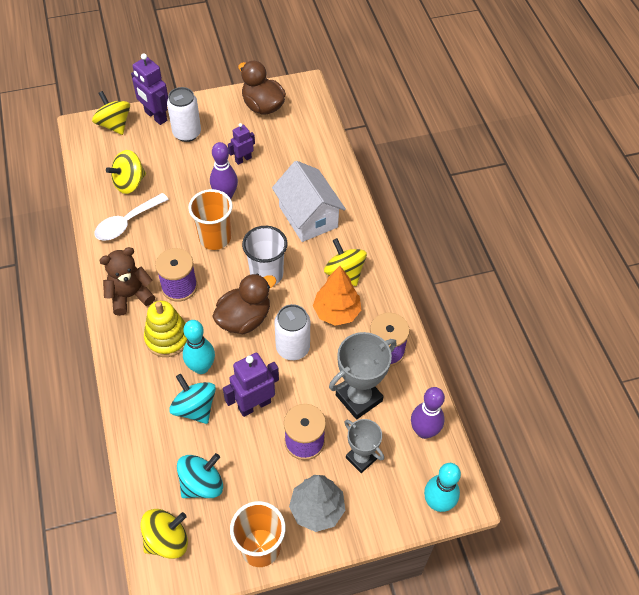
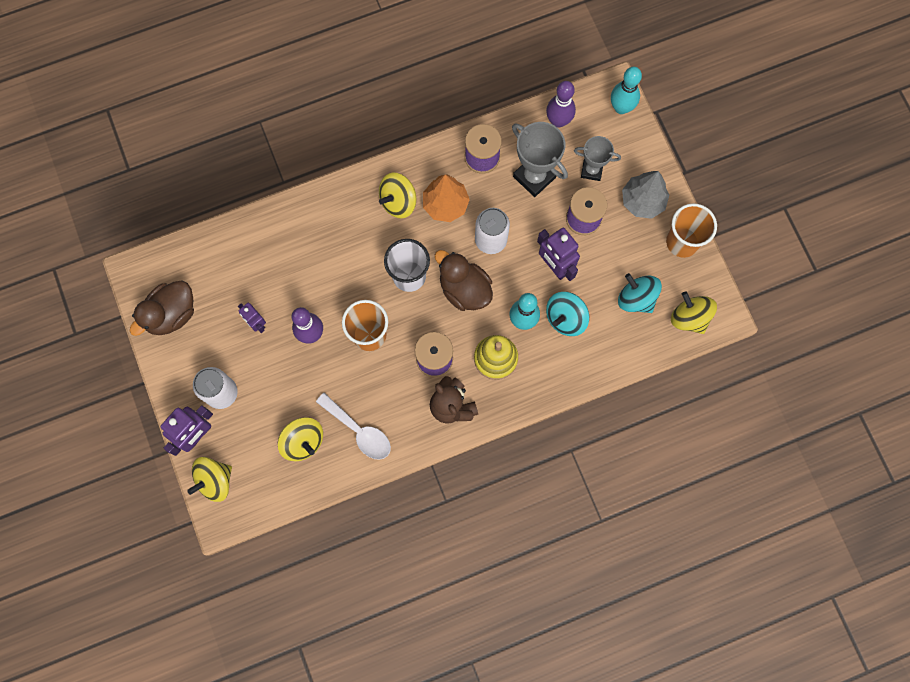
camera: 95 degrees left, 20 degrees up
white house [272,161,346,242] -> none
grey trophy [344,419,384,473] -> grey trophy turned 60 degrees clockwise [574,136,621,181]

